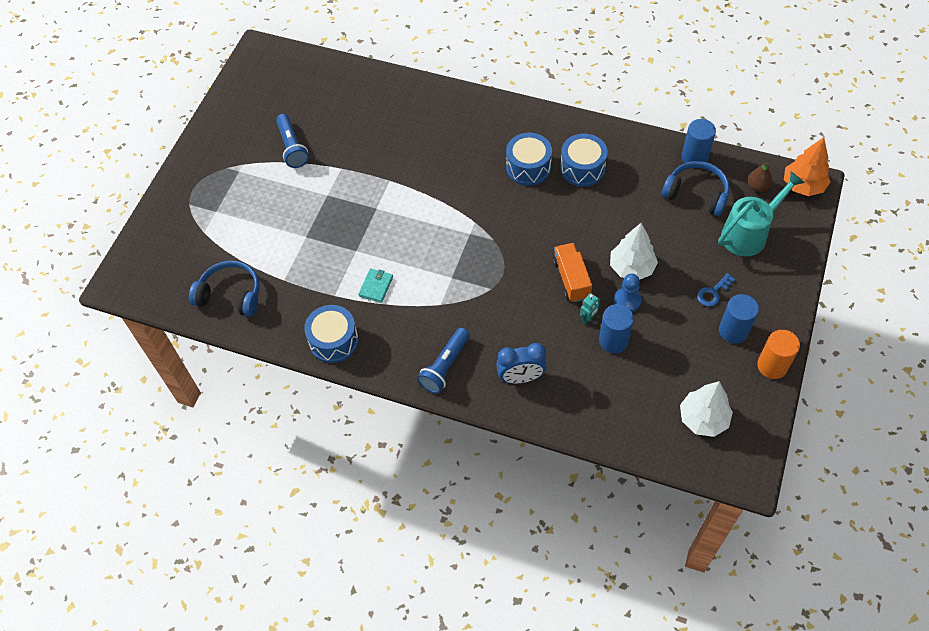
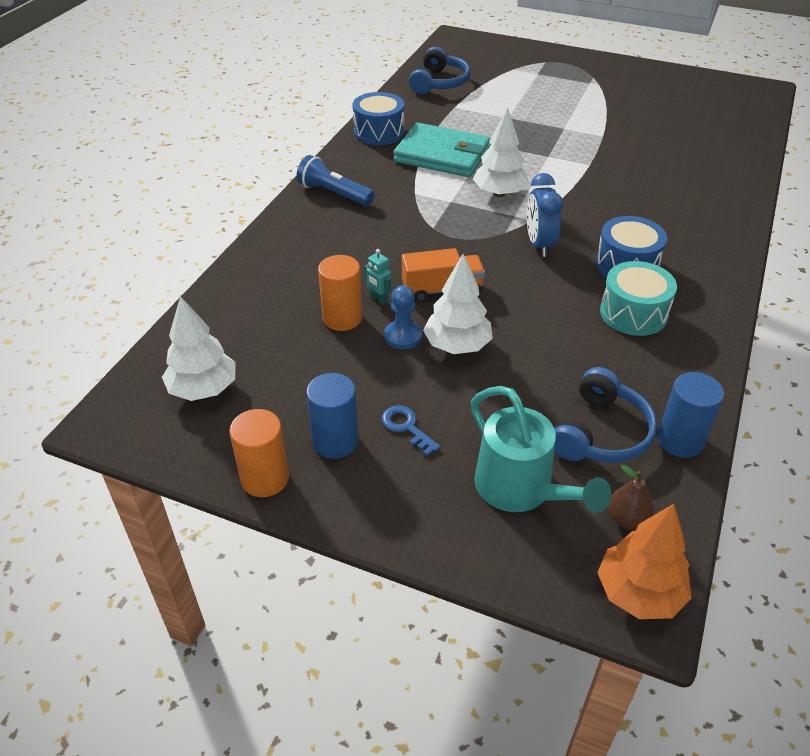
camera: 90 degrees right, 15 degrees down
blue flashlight [276,114,309,168] -> none
turquoise wallet [358,269,393,303] -> turquoise wallet [393,123,490,177], size x2.28
blue clock [496,343,547,384] -> blue clock moved to [527,173,563,257]
blue drum [560,133,608,187] -> turquoise drum [600,261,677,336]
blue cylinder [599,304,634,353] -> orange cylinder [318,255,362,331]
none -> white tree [473,108,529,197]

